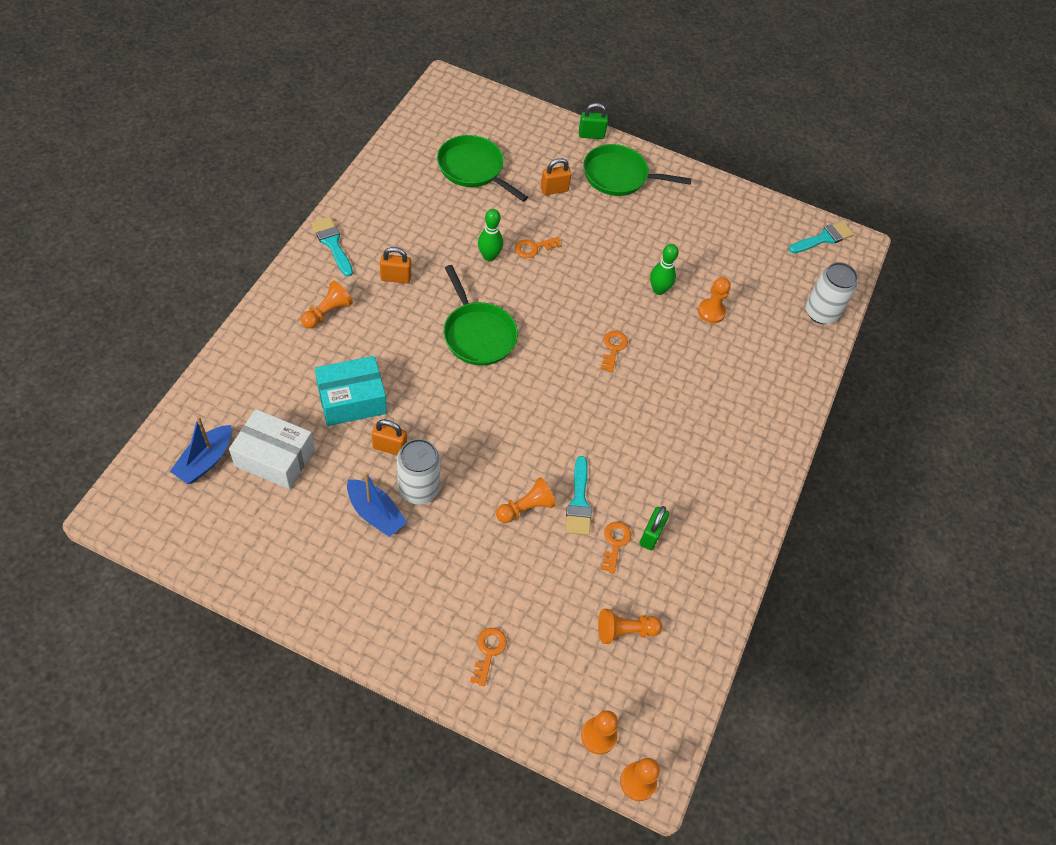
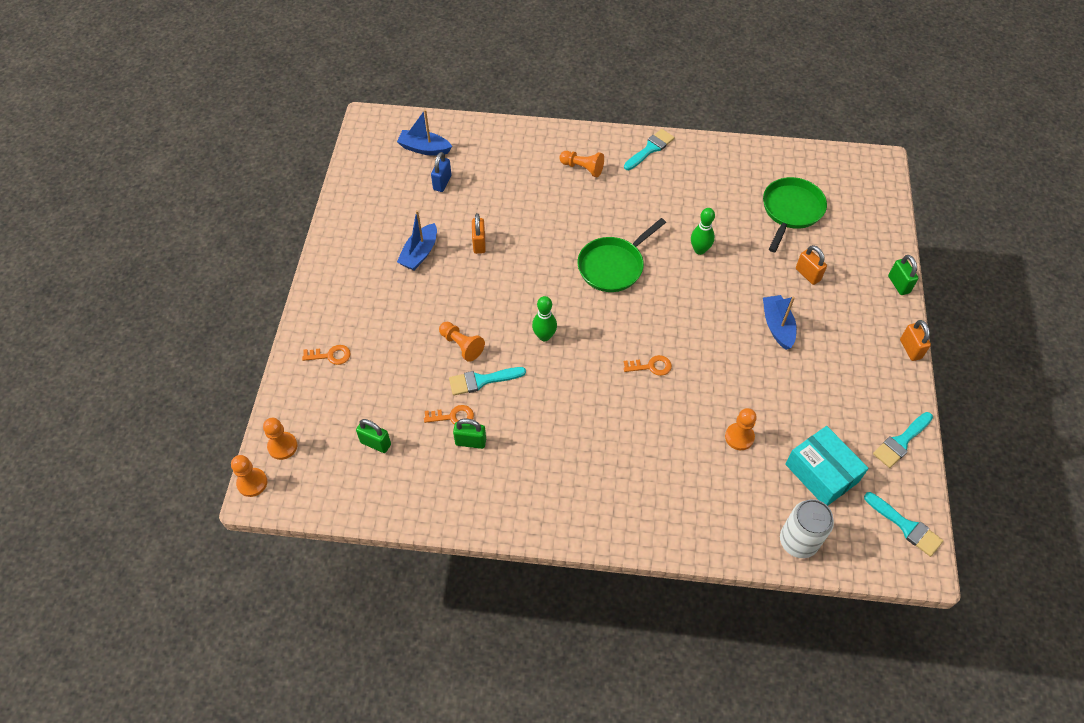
camera: 80 degrees right, 0 degrees up
white box [229,409,315,489] -> blue padlock [431,152,452,192]
turquoise box [315,356,387,426] -> turquoise box moved to [785,426,869,506]
orange padlock [380,247,411,284] -> orange padlock moved to [900,320,931,361]
white can [397,439,441,504] -> none
orange key [515,237,562,258] -> none
green pan [583,144,692,196] -> none
orange pawn [598,609,662,644] -> green padlock [356,419,391,453]
green bowling pin [650,244,679,295] -> green bowling pin moved to [532,296,557,341]
none -> blue boat [763,295,797,350]
none -> turquoise brush [873,412,933,468]

